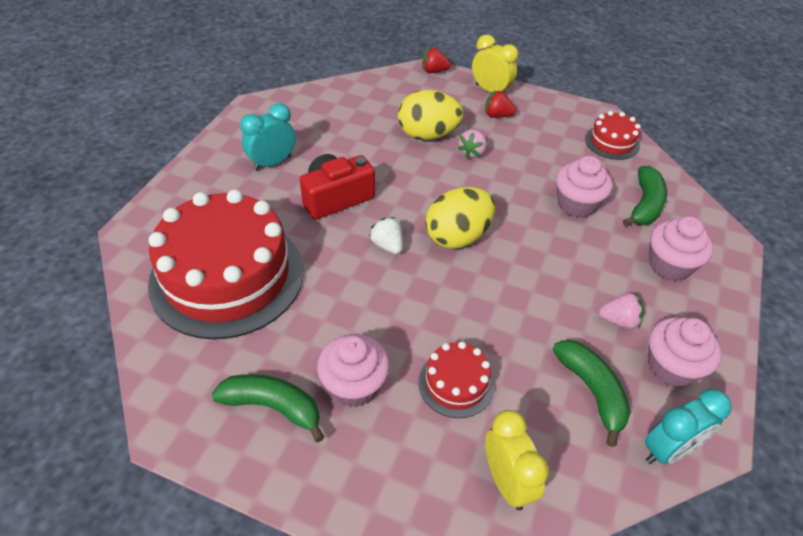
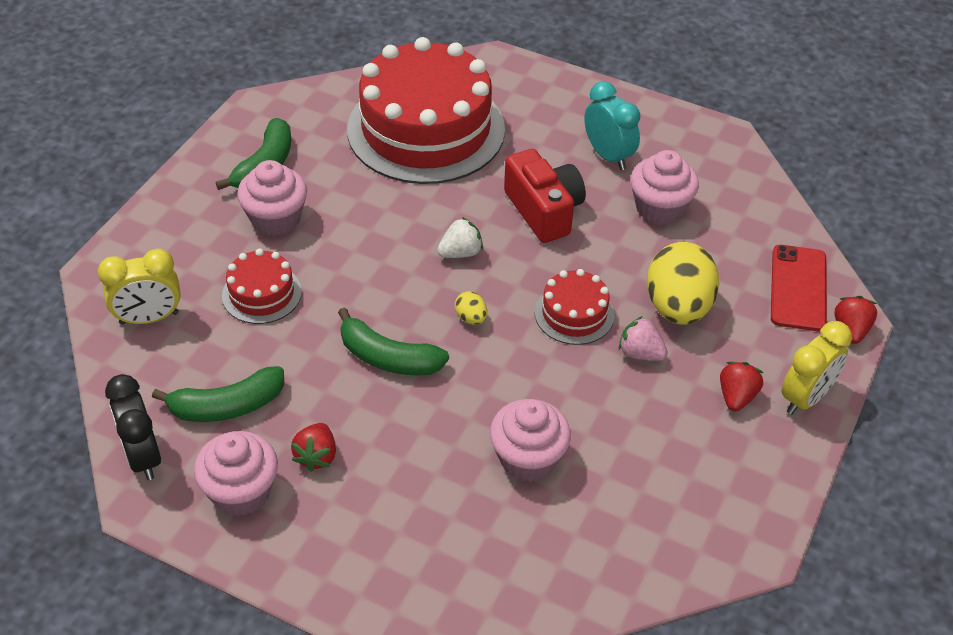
camera: 95 degrees right, 0 degrees up
yellow egg [425,187,495,249] -> yellow egg [455,291,487,325], size x0.42
red cake [585,111,641,160] -> red cake moved to [535,269,614,345]
pink strawberry [599,293,644,329] -> red strawberry [291,423,336,472]
green banana [623,166,667,226] -> green banana moved to [338,307,449,376]
turquoise clock [645,389,732,465] -> black clock [105,374,161,480]
pink cupcake [649,216,713,281] -> pink cupcake moved to [630,150,699,225]
none -> red phone [771,245,827,331]

